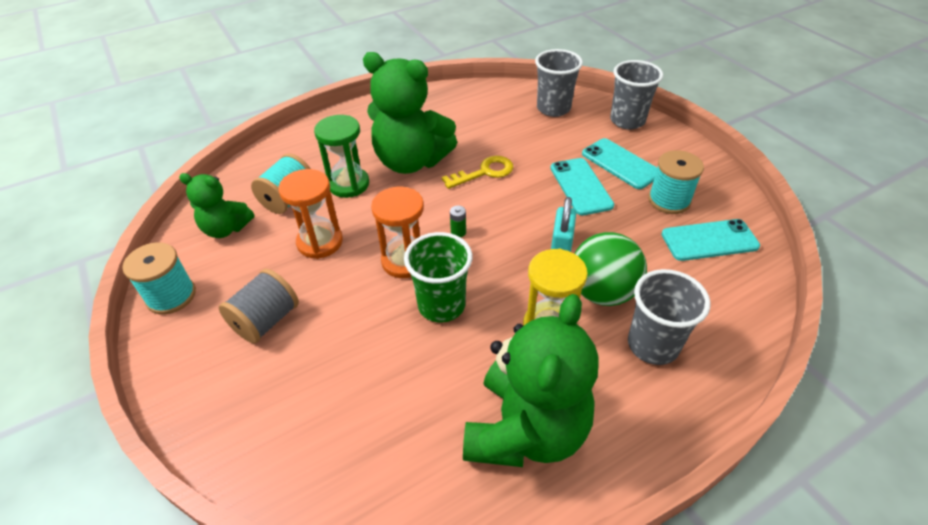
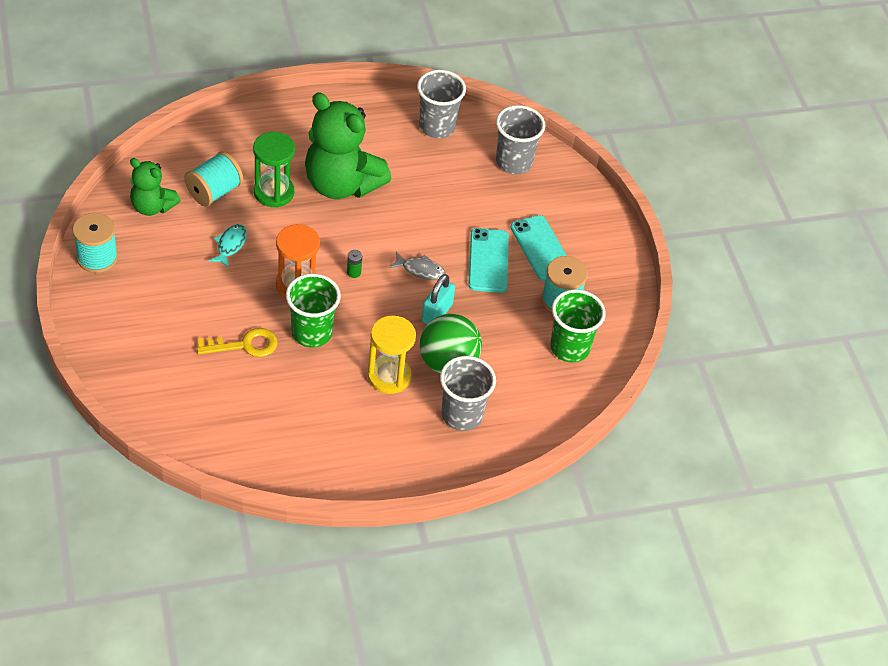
camera: 10 degrees right, 5 degrees up
grey spool [219,269,299,344] -> none
orange hourglass [278,169,343,259] -> turquoise fish [209,224,247,268]
yellow key [442,156,513,189] -> yellow key moved to [197,328,278,357]
green teddy bear [463,294,599,467] -> none
grey cup [610,60,664,130] -> grey cup moved to [417,70,466,138]
turquoise phone [661,219,760,261] -> green cup [550,289,606,363]
none -> grey fish [389,252,445,280]

